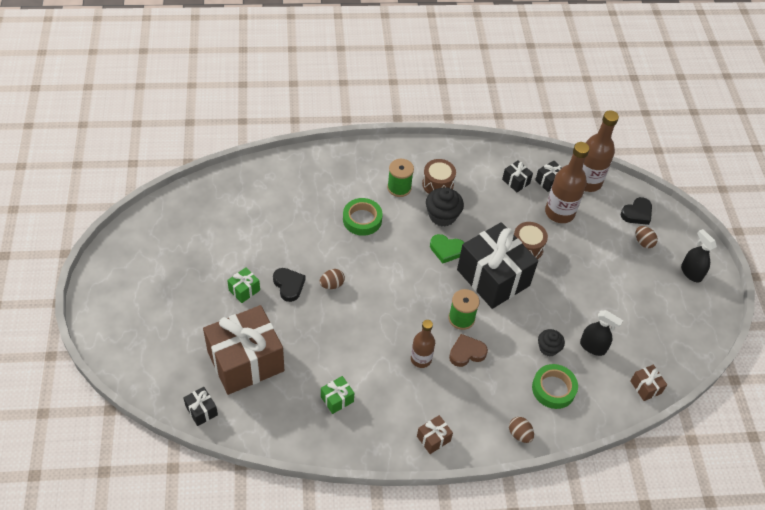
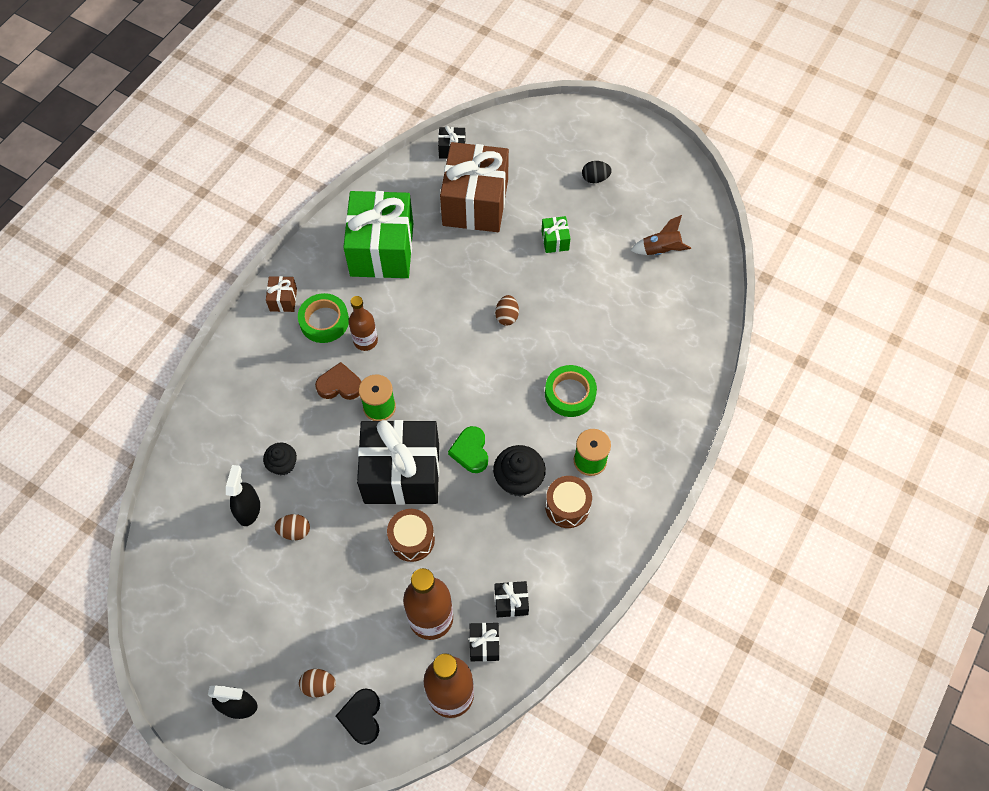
camera: 130 degrees right, 10 degrees up
black heart [273,268,306,302] -> none
green gift [321,376,354,414] -> green gift [343,191,413,278], size x2.44
green heart [430,234,464,264] -> green heart turned 60 degrees counterclockwise [448,426,488,473]
brown heart [449,334,488,367] -> brown heart turned 105 degrees counterclockwise [315,362,361,400]
brown egg [509,417,534,443] -> brown egg moved to [275,514,310,540]
green tape [532,364,578,409] -> green tape moved to [298,293,349,343]
black spray bottle [580,310,623,356] -> black spray bottle turned 120 degrees clockwise [226,465,260,526]
brown gift [630,365,667,401] -> none
none -> black egg [582,161,612,183]
none -> brown rocket [631,215,691,255]

